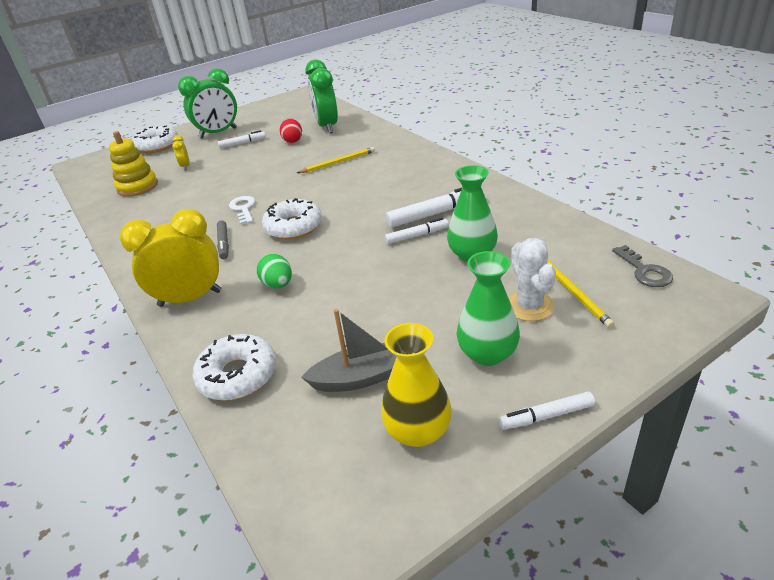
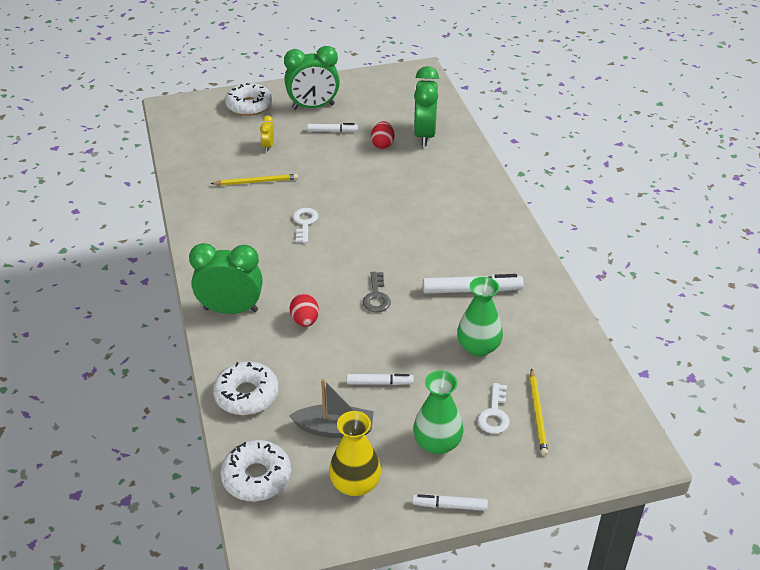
camera: 15 degrees right, 5 degrees up
yellow stacking toy [109,131,158,197] -> none
yellow clock [120,209,221,307] -> green clock [189,243,263,314]
grey marker [217,220,229,259] -> none
green egg [257,254,292,288] -> red egg [290,294,319,327]
white donut [262,198,322,240] -> white donut moved to [220,440,291,501]
yellow pencil [297,147,375,173] -> yellow pencil moved to [210,174,298,185]
white marker [385,218,449,244] -> white marker moved to [347,374,414,385]
white cactus [508,238,556,321] -> white key [478,383,510,434]
grey key [612,245,673,287] -> grey key moved to [363,272,391,312]

